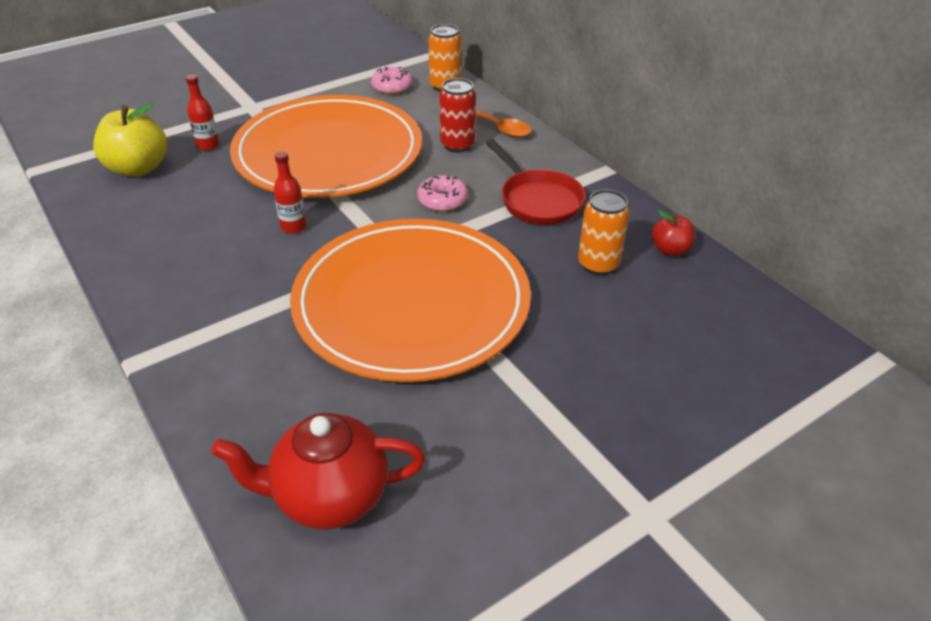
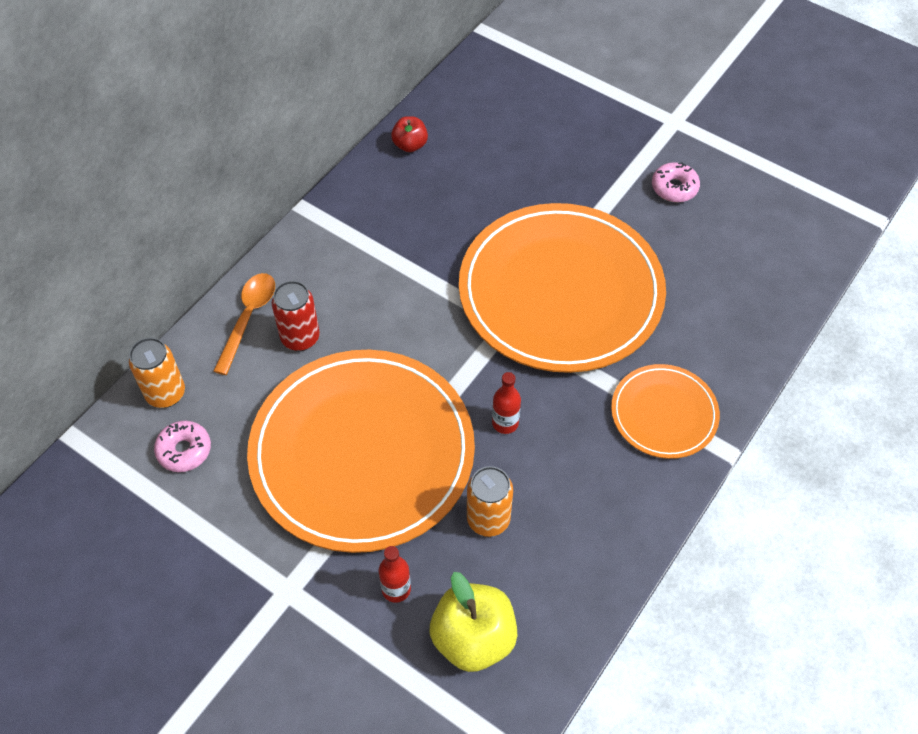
camera: 110 degrees left, 15 degrees up
red teapot [211,413,425,529] -> none
pink donut [417,175,468,212] -> pink donut moved to [652,162,700,202]
red pan [486,139,586,225] -> none
orange can [578,189,629,275] -> orange can moved to [467,466,513,537]
none -> orange plate [611,364,720,459]

